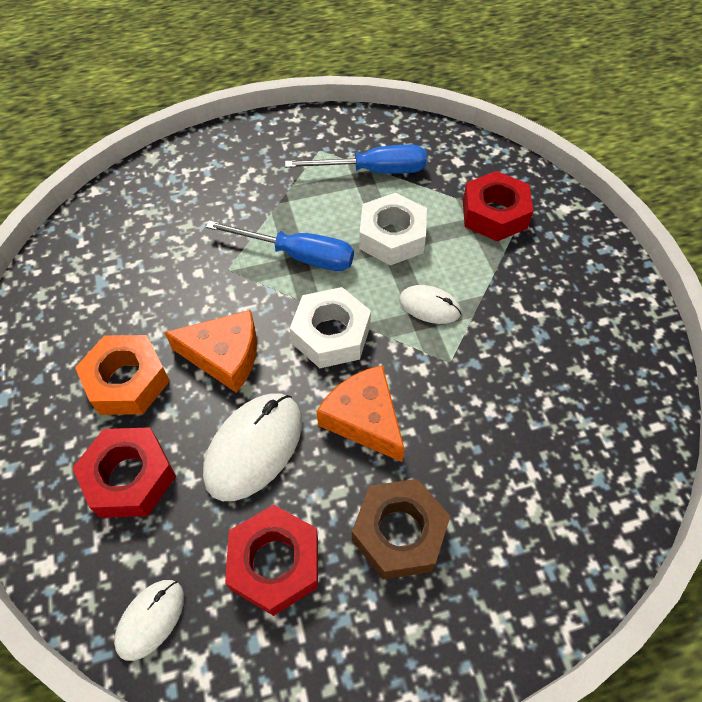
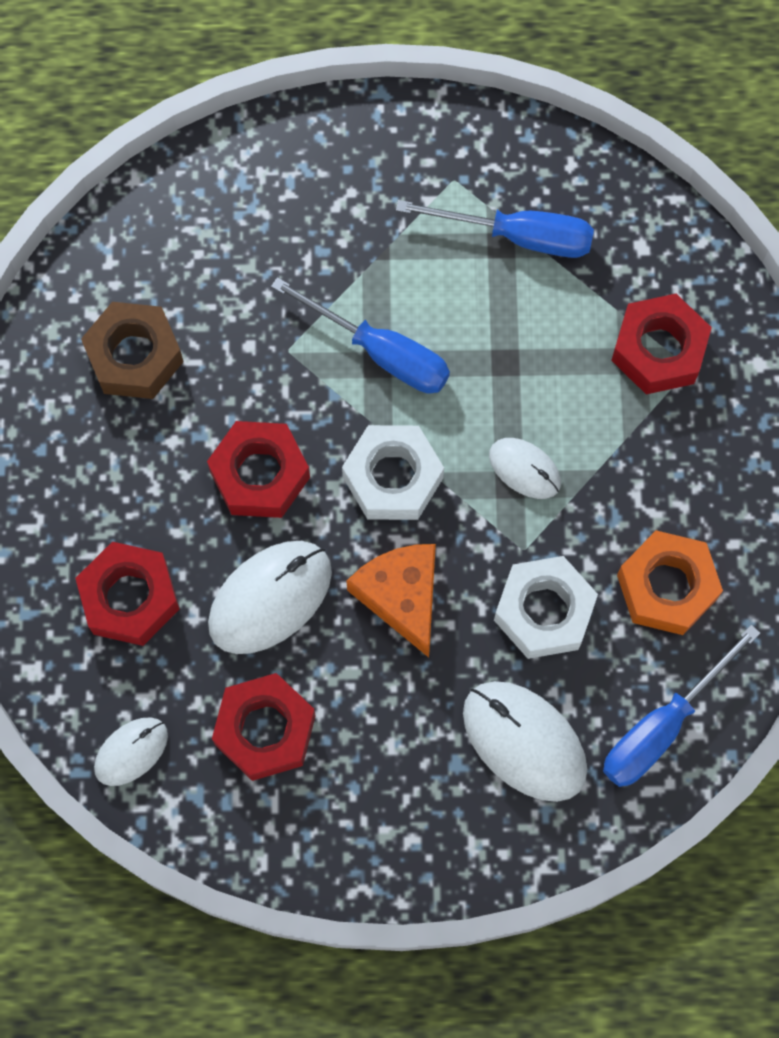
camera: 15 degrees right, 15 degrees up
orange nut [75,335,170,415] -> orange nut moved to [617,530,723,635]
orange cheese [164,310,257,393] -> red nut [207,421,310,518]
brown nut [352,479,450,580] -> brown nut moved to [81,302,184,399]
white nut [359,193,427,266] -> white nut moved to [494,556,598,659]
none -> white mouse [463,681,587,802]
none -> blue screwdriver [603,624,761,787]

